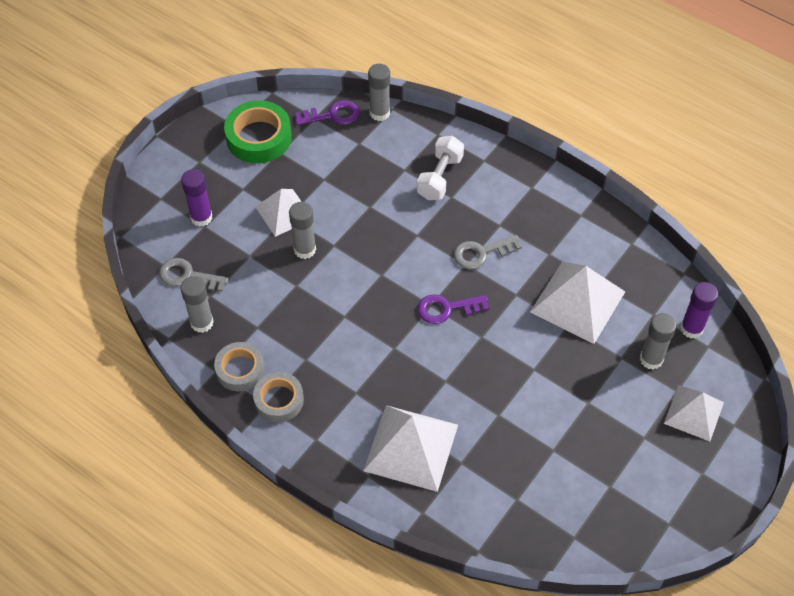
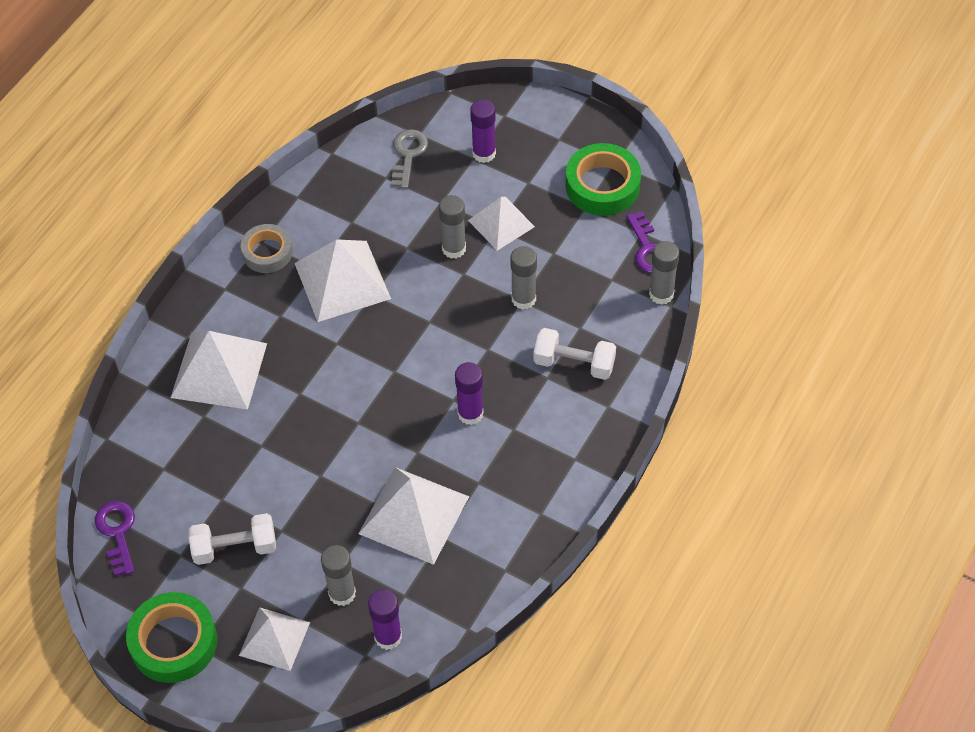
camera: 85 degrees right, 0 degrees up
grey glue stick [180,276,214,333] -> grey glue stick moved to [511,246,537,309]
grey tape [214,342,265,391] -> none
purple key [417,294,489,324] -> purple key moved to [95,501,135,576]
grey key [454,235,522,269] -> purple glue stick [455,362,483,425]
none -> green tape [126,592,217,683]
none -> white dumbbell [189,513,276,565]
none -> white pyramid [294,239,391,322]

